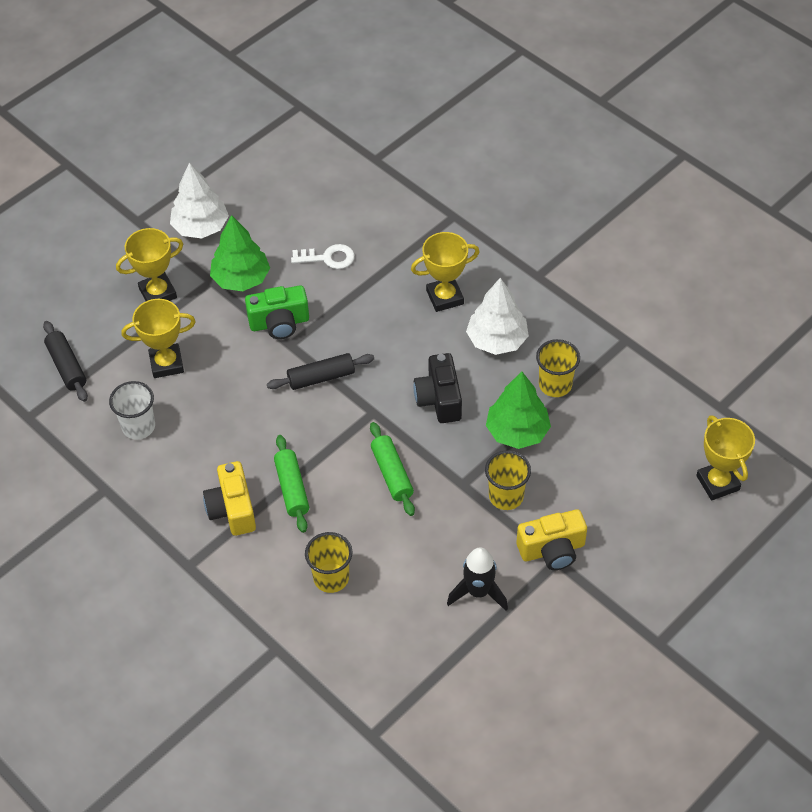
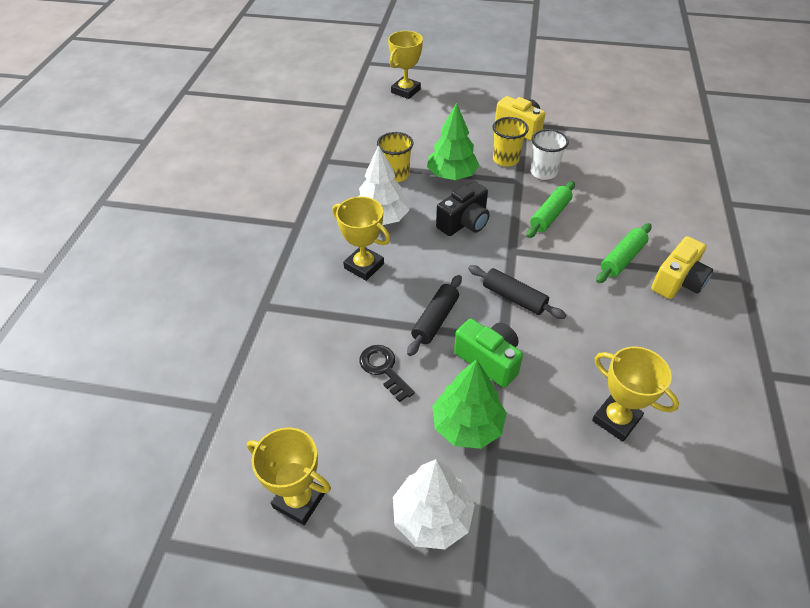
camera: 125 degrees left, 5 degrees down
black rolling pin [43,321,88,402] -> black rolling pin moved to [407,275,462,356]
white cup [109,381,155,440] -> white cup moved to [530,129,569,180]
yellow trophy [116,228,183,301] -> yellow trophy moved to [247,427,331,525]
white key [291,244,355,269] -> black key [359,345,415,402]
yellow cup [305,532,352,593] -> none
black rocket [447,547,508,611] -> none

